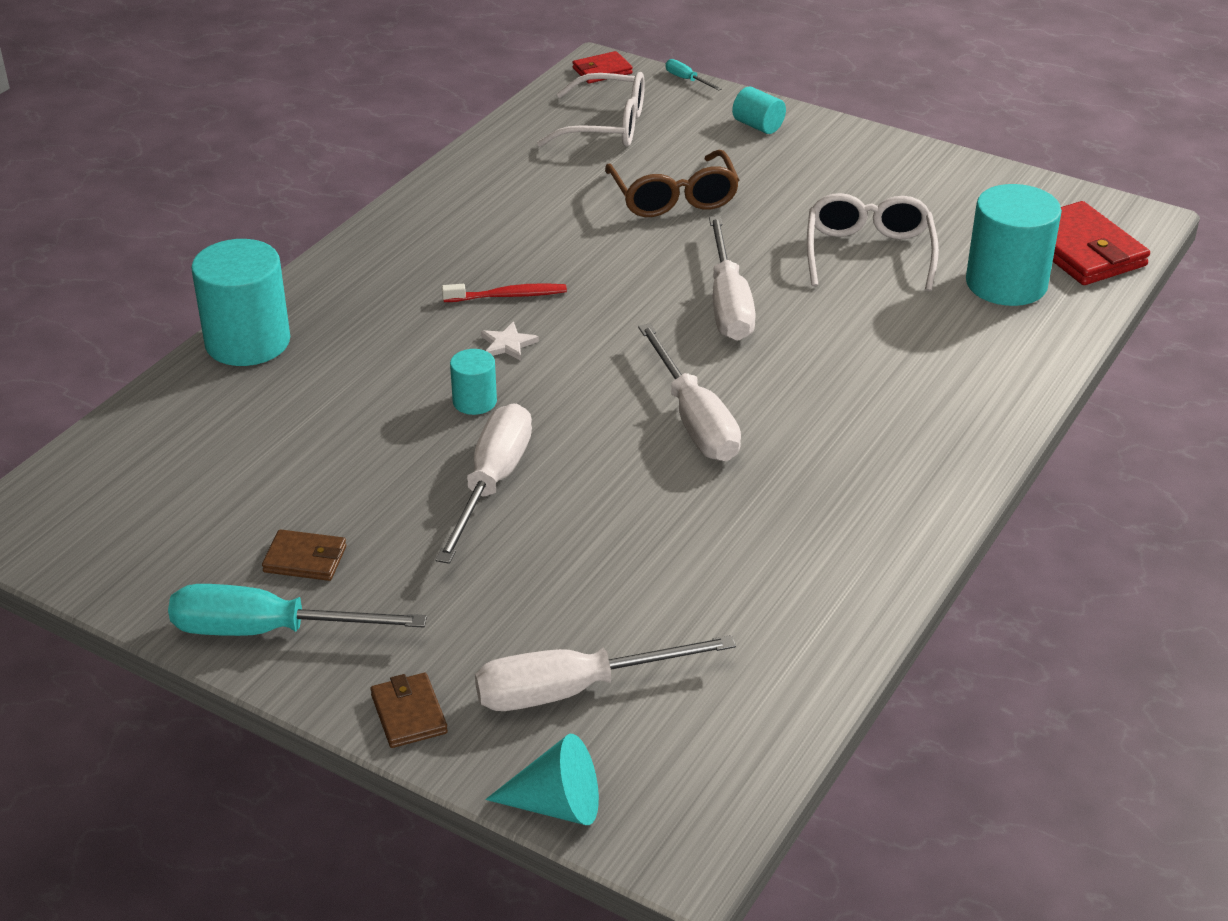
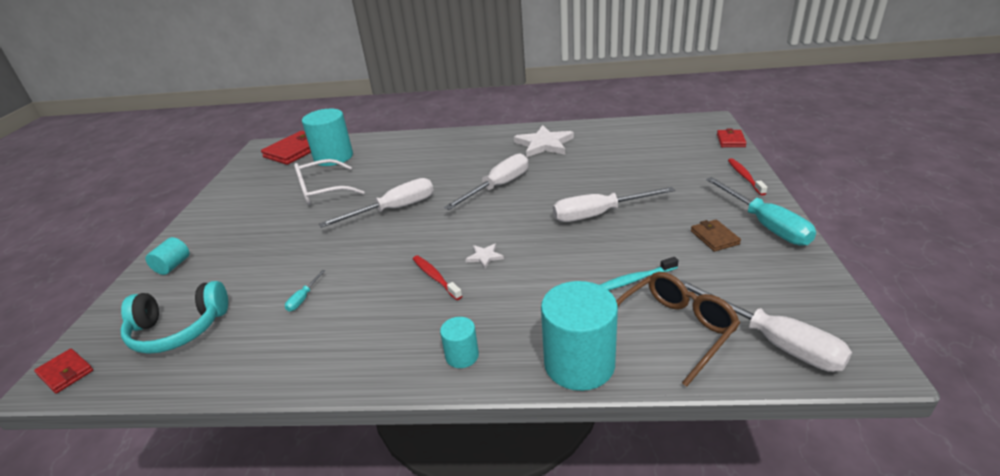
camera: 115 degrees left, 5 degrees down
brown wallet [370,673,448,748] -> red toothbrush [728,158,767,196]
turquoise cylinder [450,349,497,415] -> turquoise cylinder moved to [440,317,479,368]
white screwdriver [475,635,736,711] -> white screwdriver moved to [680,280,852,372]
turquoise cone [485,734,599,825] -> red wallet [717,128,747,147]
white glasses [537,72,645,147] -> turquoise headphones [120,281,228,354]
brown glasses [605,150,739,217] -> brown glasses moved to [616,272,740,387]
turquoise screwdriver [666,59,722,91] -> turquoise screwdriver moved to [285,270,325,311]
none -> white star [514,125,574,157]
none -> turquoise toothbrush [600,257,679,290]

